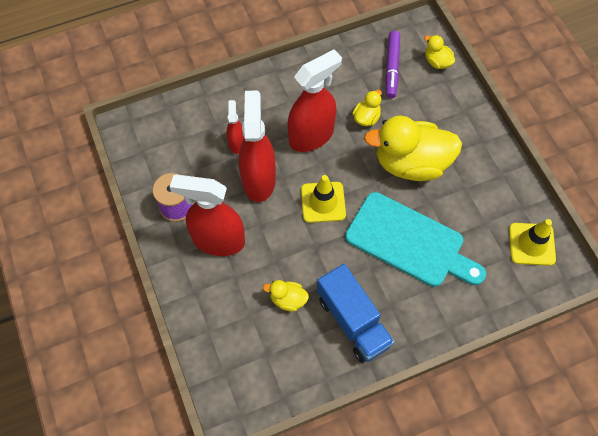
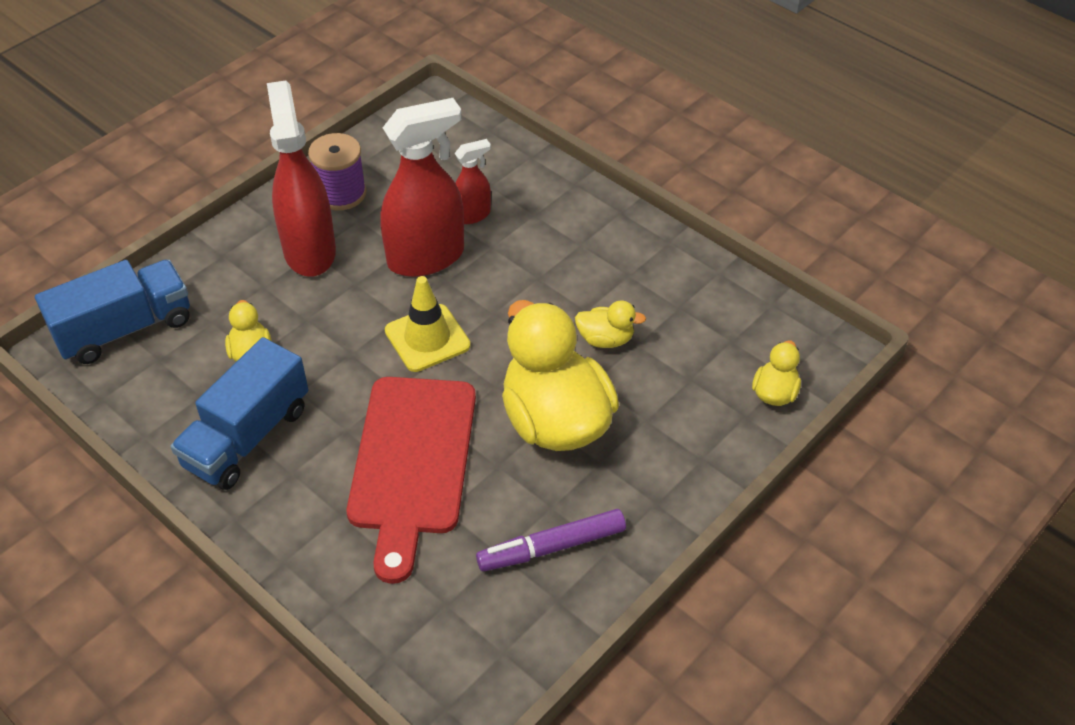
camera: 65 degrees right, 15 degrees down
red spray bottle [288,49,342,152] -> none
turquoise cutting board [345,192,486,287] -> red cutting board [347,377,476,584]
purple marker [385,31,400,98] -> purple marker moved to [476,509,626,571]
yellow traffic cone [509,219,556,266] -> none
none -> blue truck [35,260,190,364]

